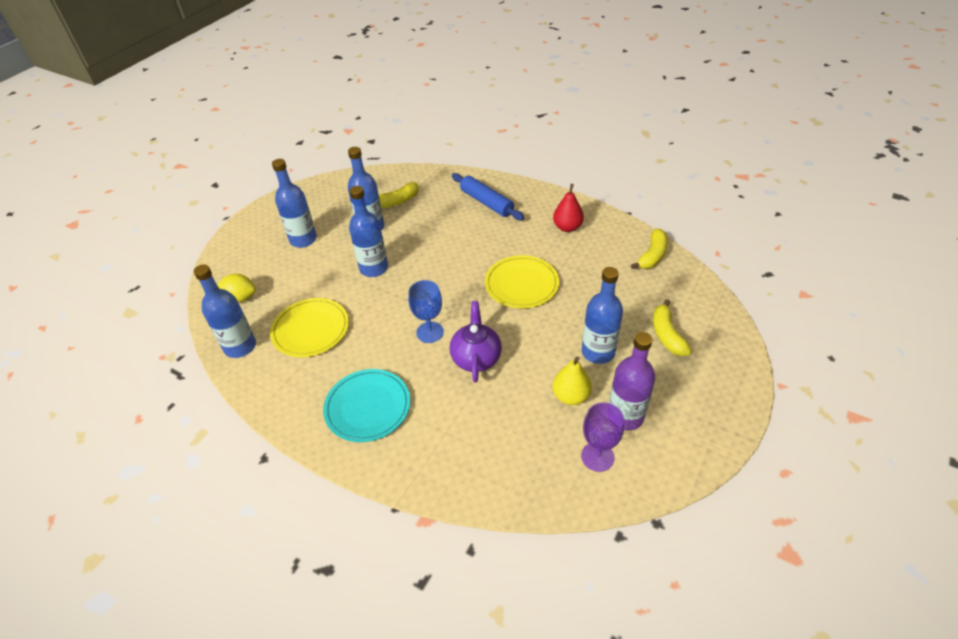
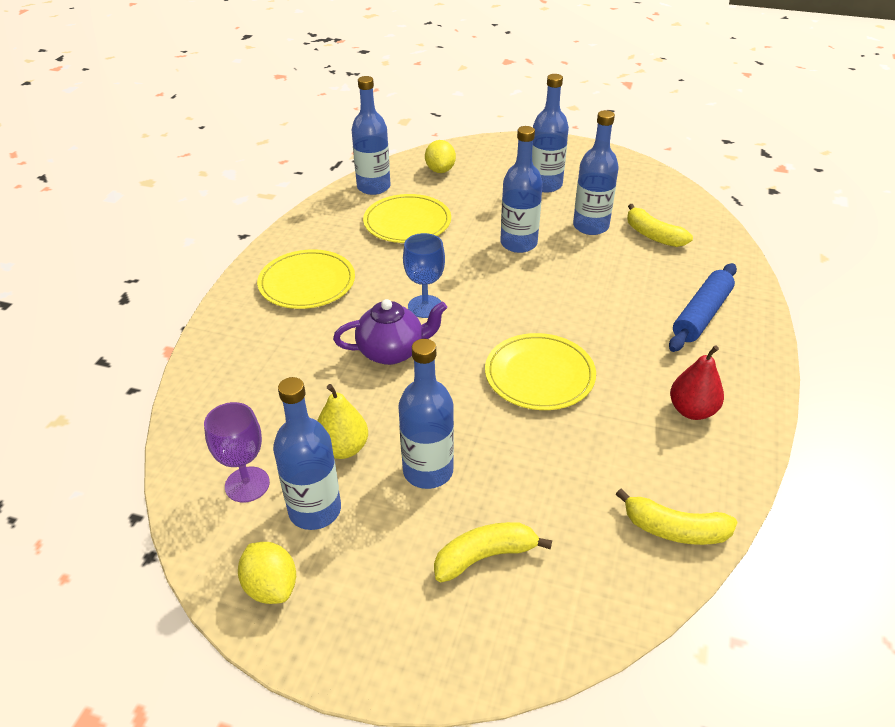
camera: 75 degrees right, 5 degrees down
turquoise plate [323,369,411,442] -> yellow plate [257,249,355,309]
purple bottle [609,332,655,431] -> blue bottle [273,377,341,530]
none -> yellow lemon [238,542,296,604]

